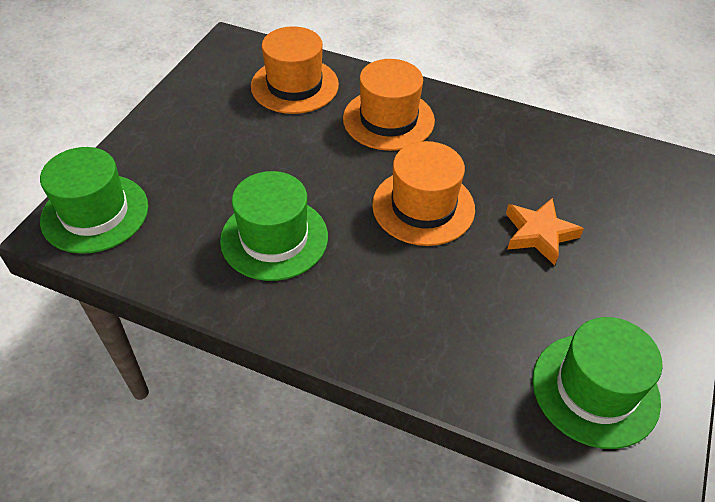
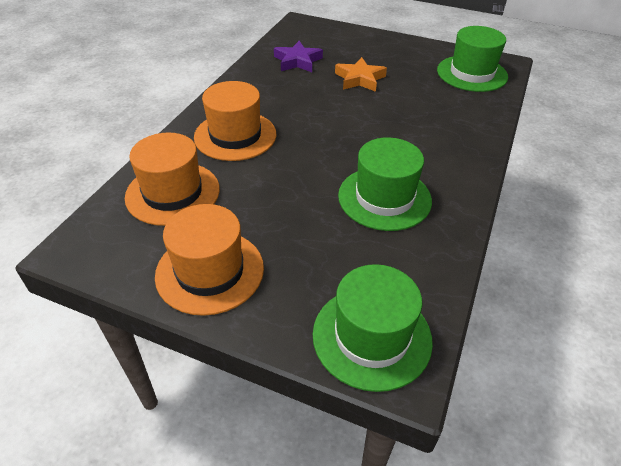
camera: 90 degrees left, 5 degrees down
orange hat [372,141,475,246] -> orange hat moved to [155,204,264,316]
none -> purple star [274,41,323,72]

